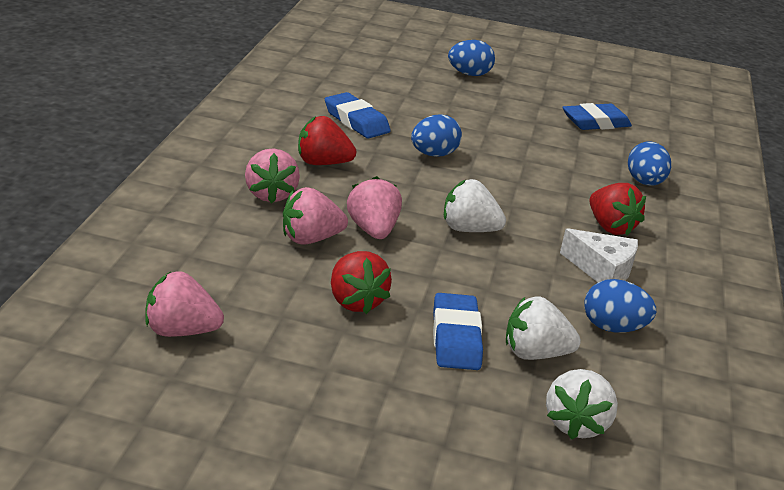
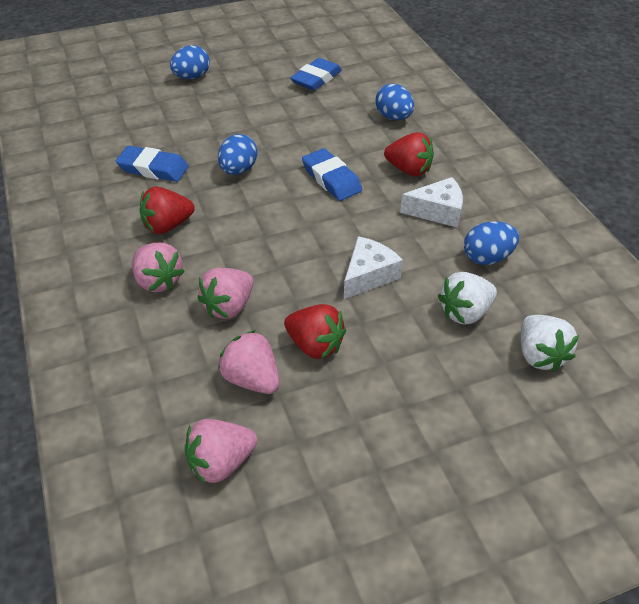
camera: 30 degrees left, 15 degrees up
pink strawberry [347,176,402,239] -> pink strawberry moved to [218,330,280,394]
blue eraser [433,293,483,370] -> blue eraser moved to [302,148,362,201]
white strawberry [444,179,506,232] -> none
none -> white cheese [344,236,403,299]

